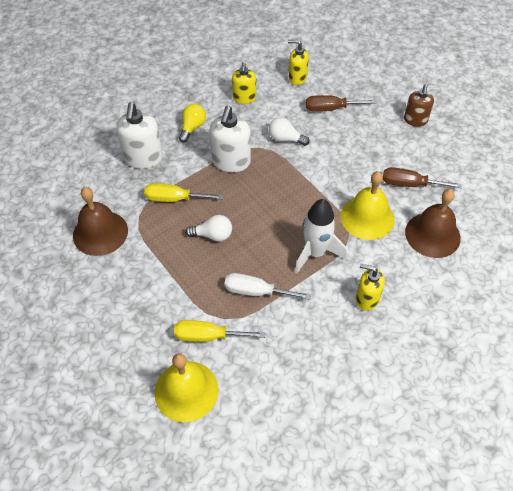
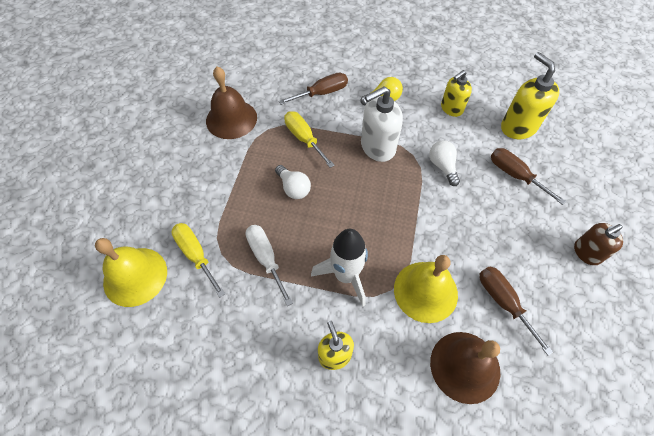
camera: 50 degrees right, 5 degrees up
white soap dispenser [116,102,163,169] -> brown screwdriver [279,73,348,105]
yellow soap dispenser [288,40,309,85] -> yellow soap dispenser [501,52,559,139], size x1.55

